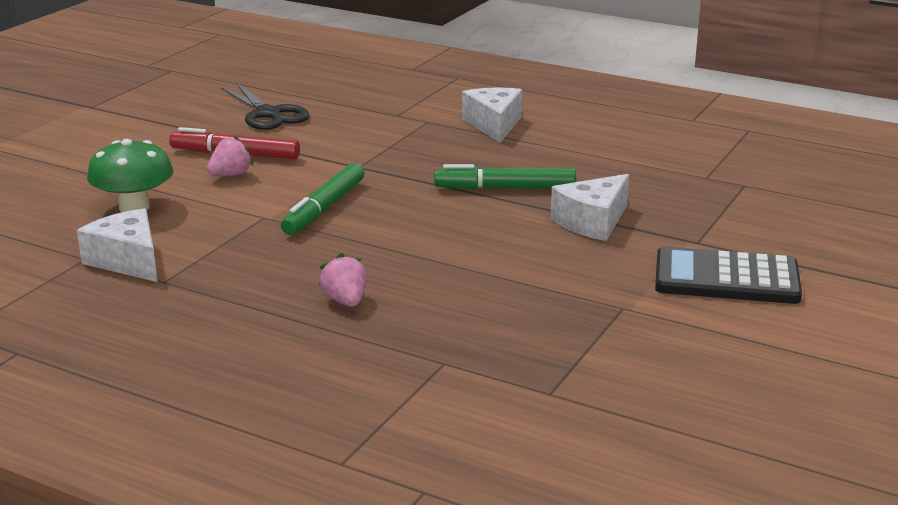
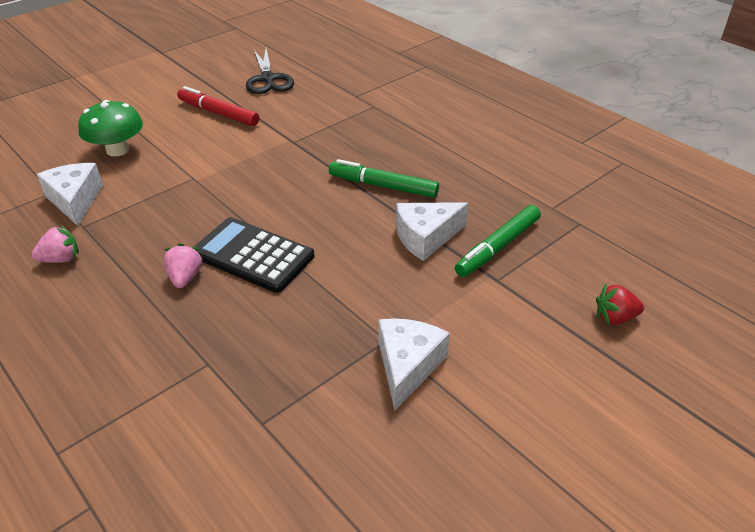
camera: 20 degrees right, 15 degrees up
pink strawberry [207,135,253,176] -> pink strawberry moved to [32,225,79,263]
green marker [281,163,364,235] -> green marker moved to [455,205,541,277]
white cheese [462,87,522,143] -> white cheese moved to [379,318,450,410]
black calculator [655,246,802,304] -> black calculator moved to [194,217,314,293]
none -> red strawberry [596,284,644,325]

